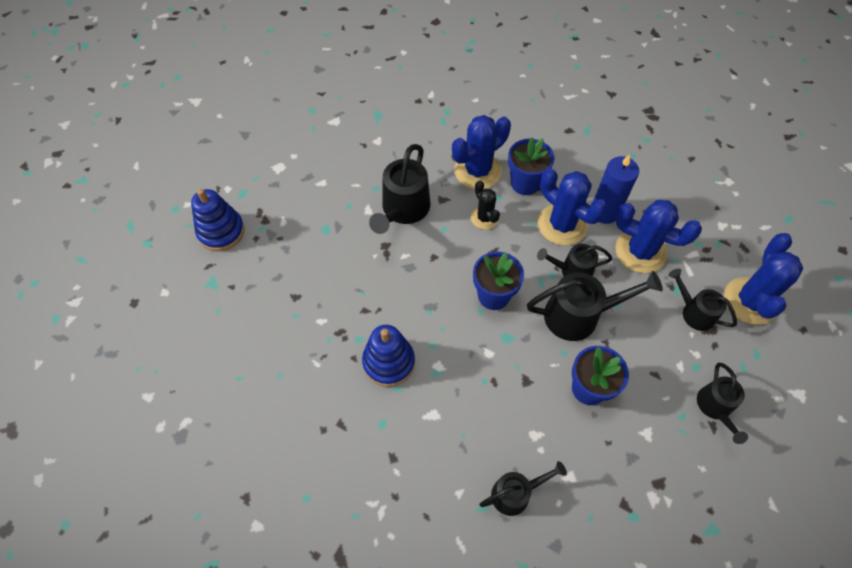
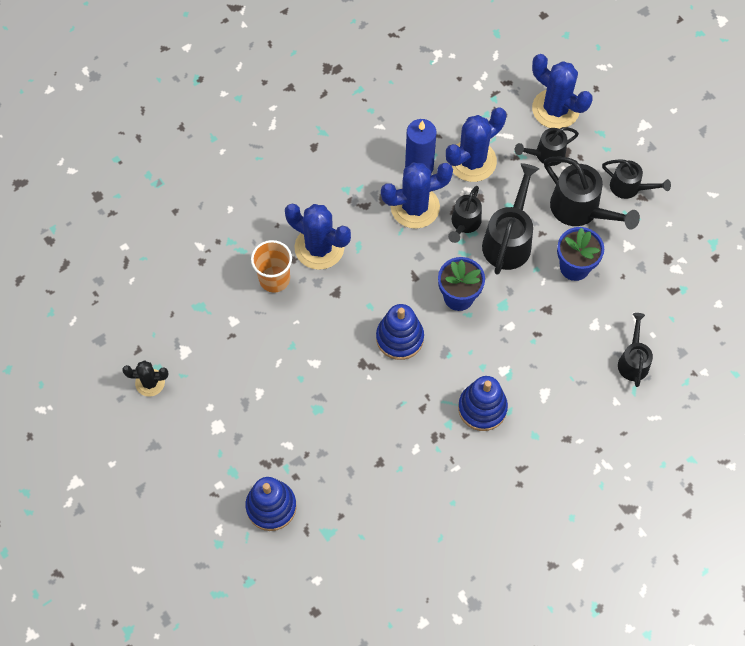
camera: 65 degrees left, 5 degrees up
black watering can [369,144,430,234] -> black watering can moved to [544,157,640,229]
blue cactus [452,115,511,189] -> blue cactus turned 45 degrees counterclockwise [285,204,351,270]
black cactus [471,181,500,229] -> black cactus moved to [122,360,168,397]
blue flower pot [508,138,554,195] -> none
none -> orange cup [251,240,292,293]
none -> blue stacking toy [376,304,424,360]

